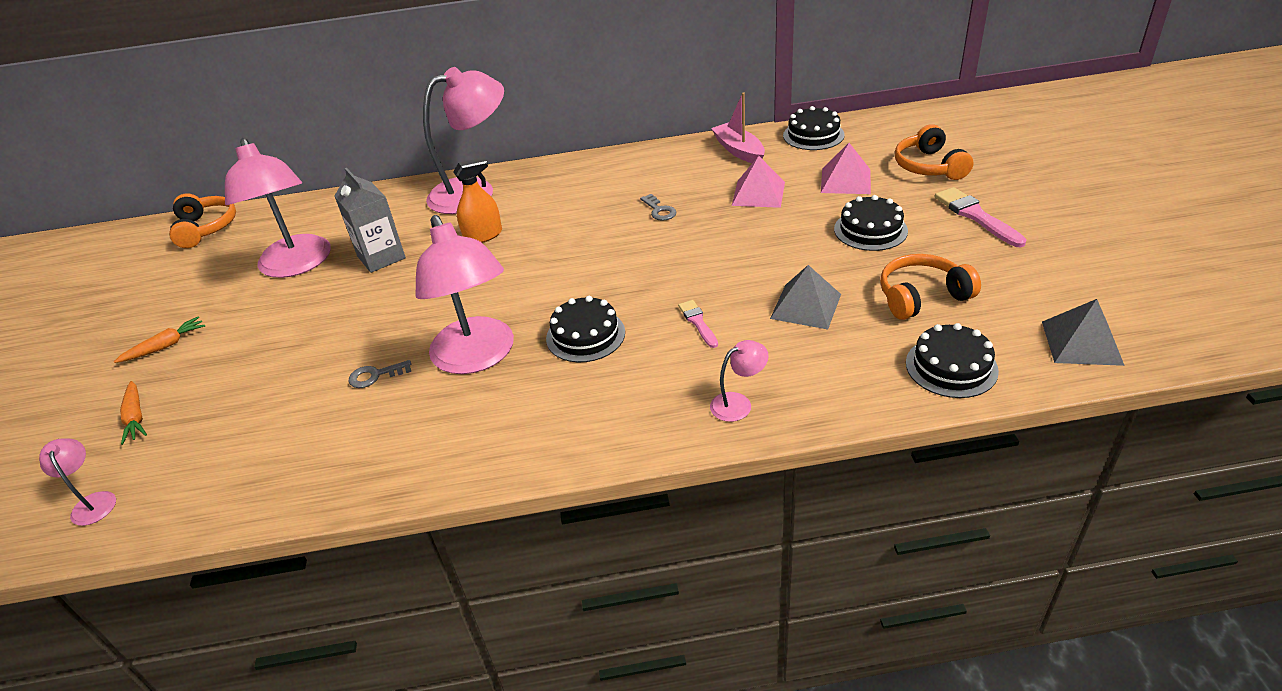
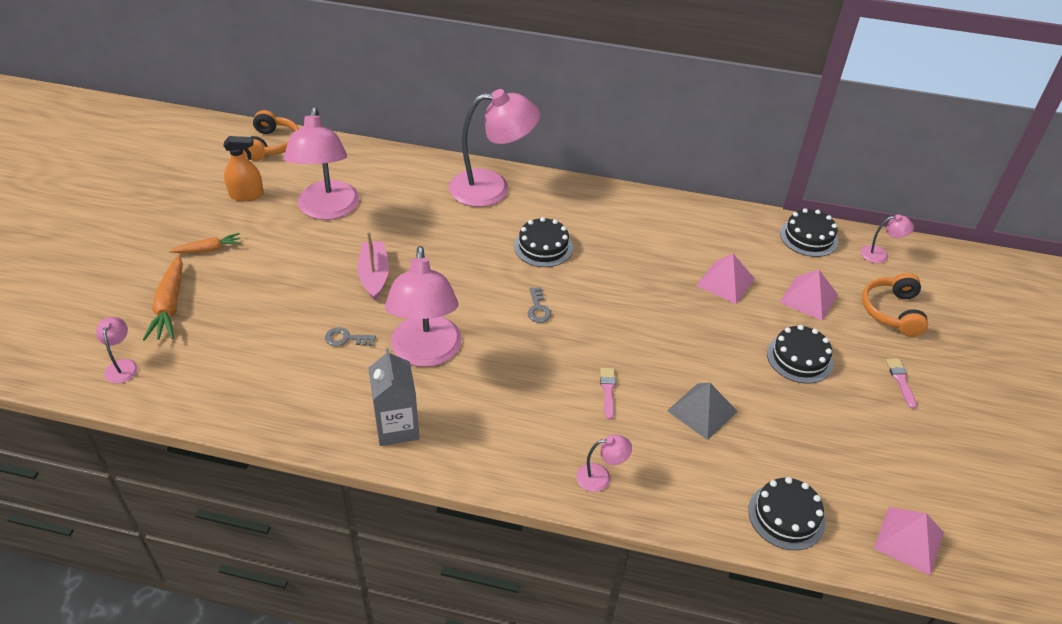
camera: 15 degrees right, 5 degrees up
orange carrot [120,381,147,445] -> orange carrot [143,255,183,341], size x1.59
grey carton [335,168,406,273] -> grey carton moved to [368,348,420,446]
orange spray bottle [453,158,502,243] -> orange spray bottle moved to [223,136,264,201]
black cake [546,296,625,362] -> black cake moved to [514,217,573,267]
grey key [640,194,677,221] -> grey key moved to [528,287,552,323]
pink boat [711,92,765,163] -> pink boat moved to [358,232,389,300]
orange headphones [880,254,981,320] -> none
pink brush [934,187,1027,247] -> pink brush [886,359,917,409], size x0.60
grey pyramid [1042,299,1125,366] -> pink pyramid [874,507,944,576]
none -> pink lamp [861,214,914,263]

